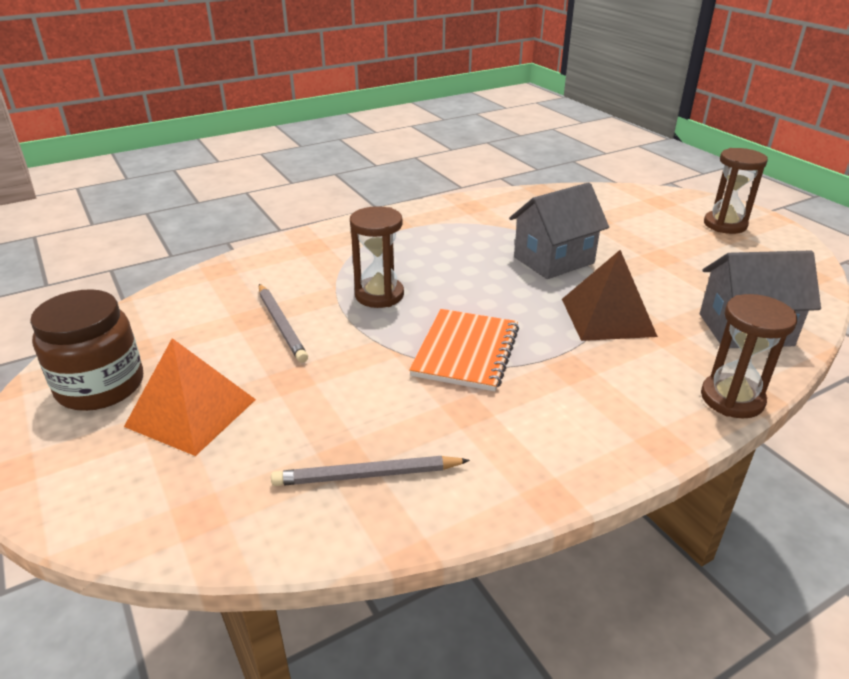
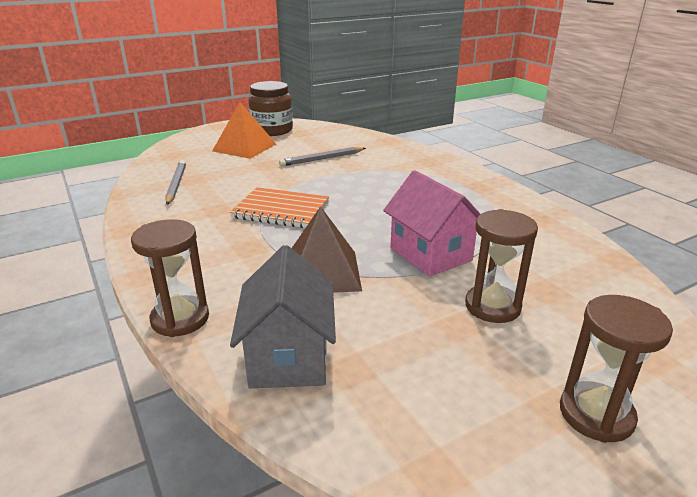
camera: 90 degrees right, 5 degrees down
brown hourglass [350,206,404,308] -> brown hourglass moved to [465,209,538,323]
grey house [509,182,609,279] -> pink house [383,170,480,276]

